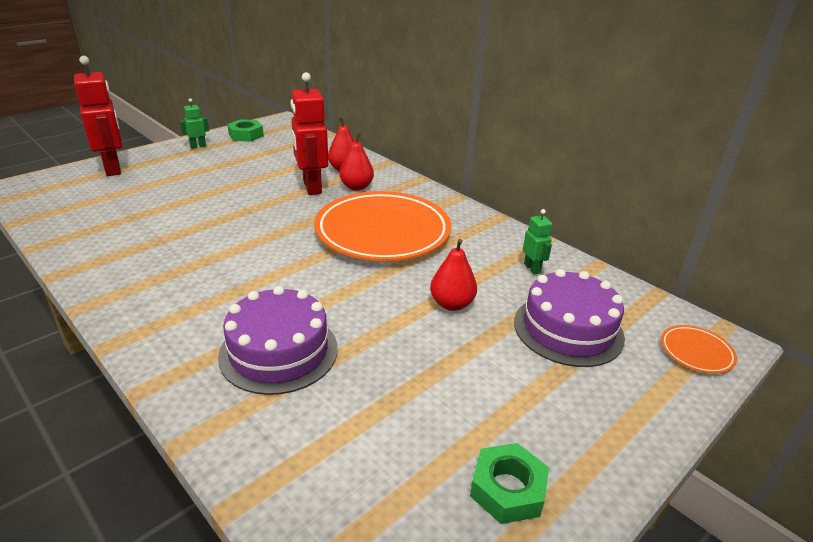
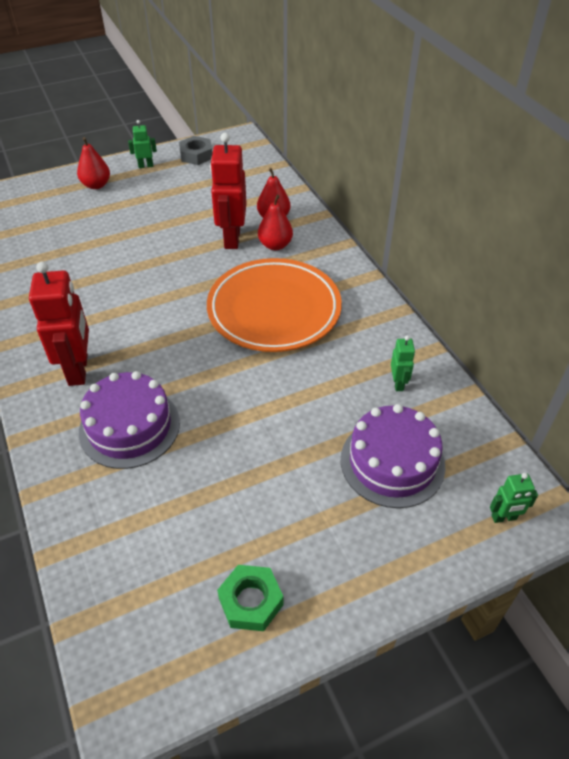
camera: 20 degrees right, 15 degrees up
red robot [74,56,122,176] -> red robot moved to [29,262,89,386]
green nut [227,119,264,142] -> grey nut [179,136,213,165]
red pear [430,239,477,311] -> red pear moved to [77,137,110,189]
orange plate [661,325,737,374] -> green robot [490,473,538,523]

